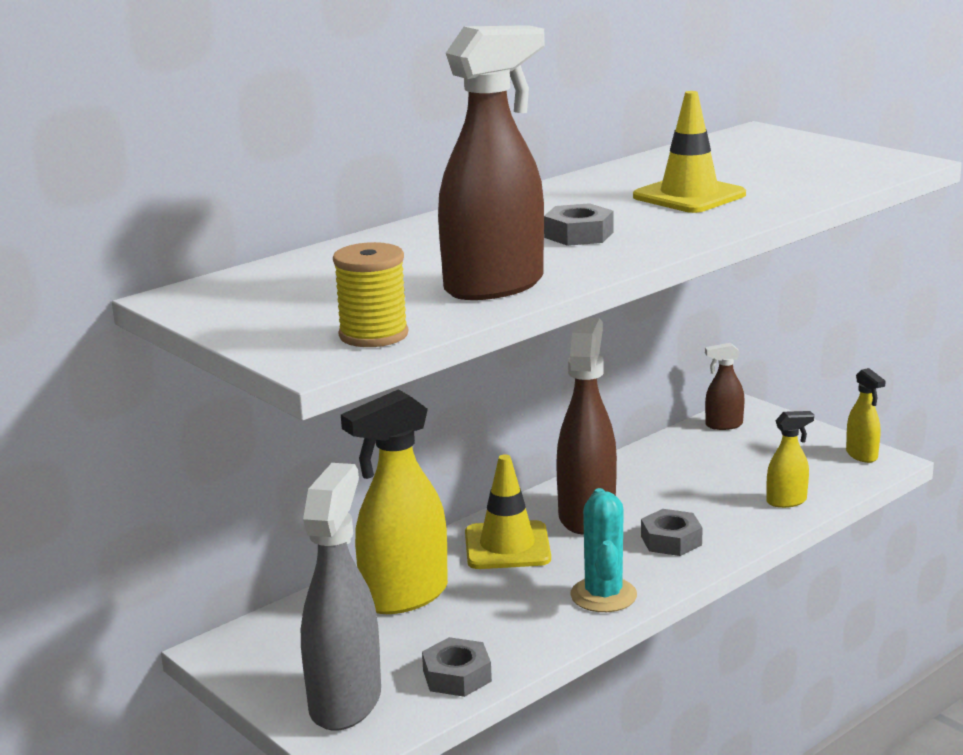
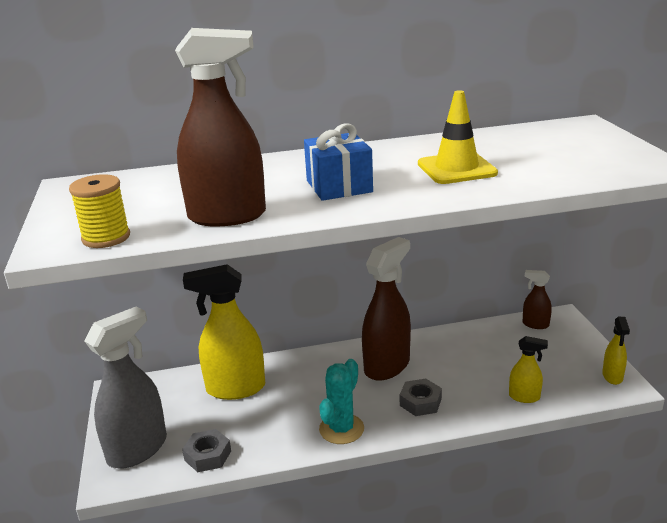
camera: 30 degrees right, 5 degrees up
yellow traffic cone [465,454,551,569] -> none
grey nut [544,203,613,246] -> blue gift [304,123,373,201]

